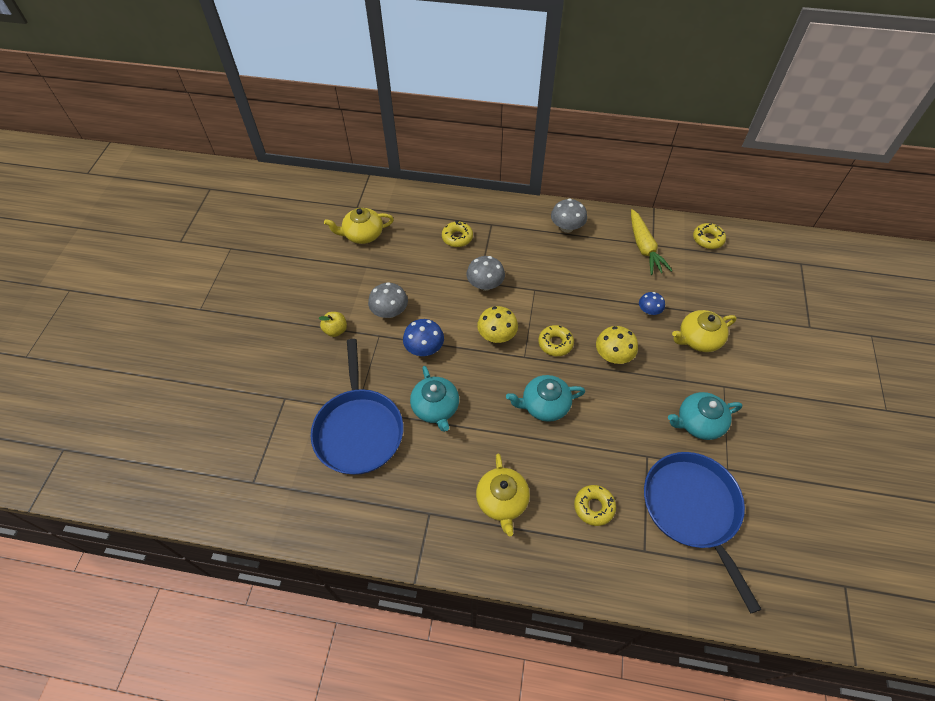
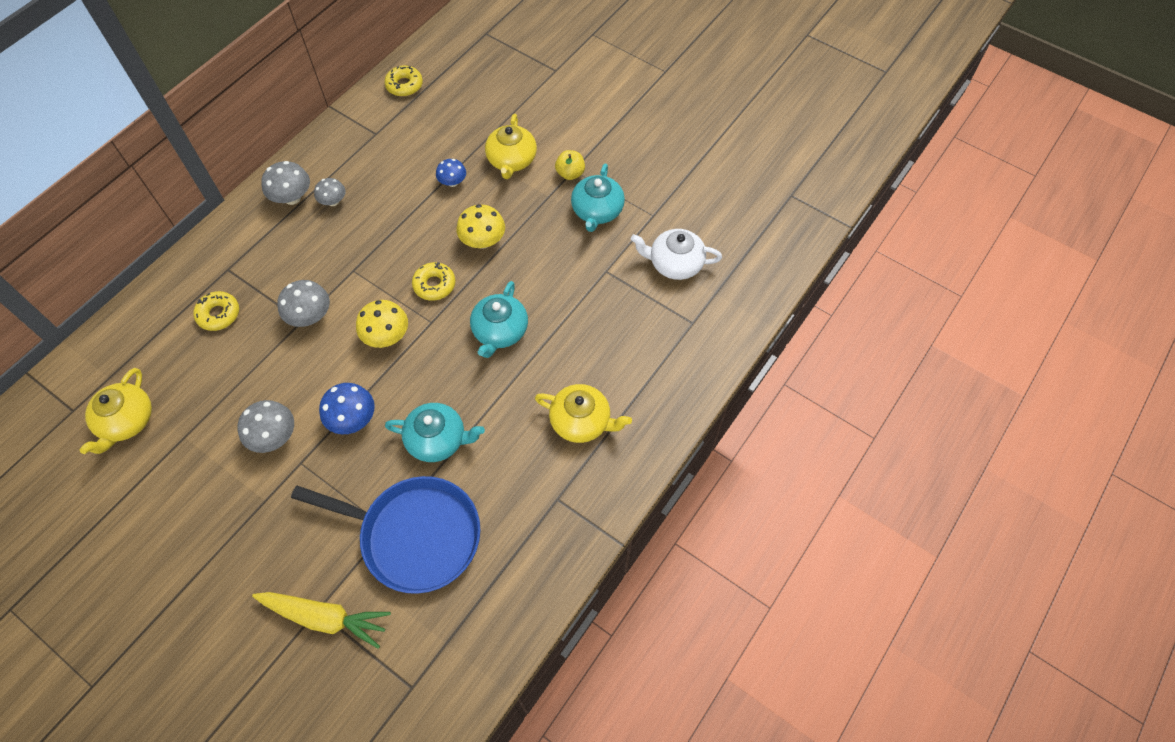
camera: 65 degrees left, 5 degrees up
yellow apple [318,312,347,337] -> yellow apple moved to [555,150,585,180]
yellow donut [574,485,616,526] -> none
yellow carrot [631,209,673,275] -> yellow carrot moved to [252,592,391,649]
blue pan [644,452,762,613] -> white teapot [631,229,722,280]
none -> grey mushroom [314,178,346,206]

